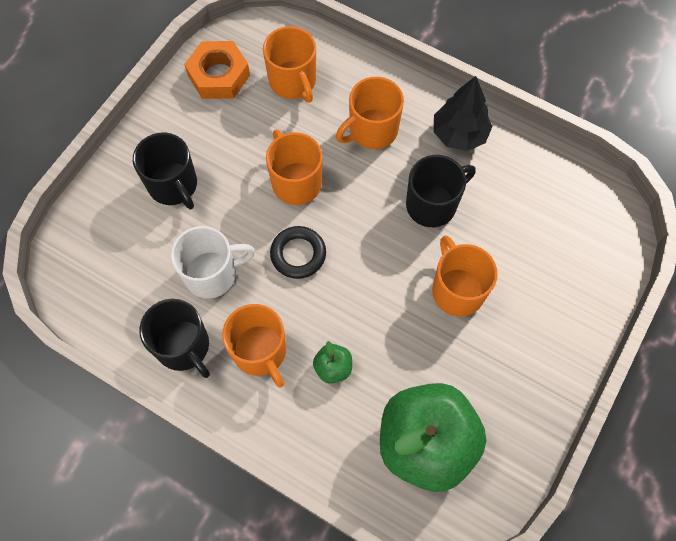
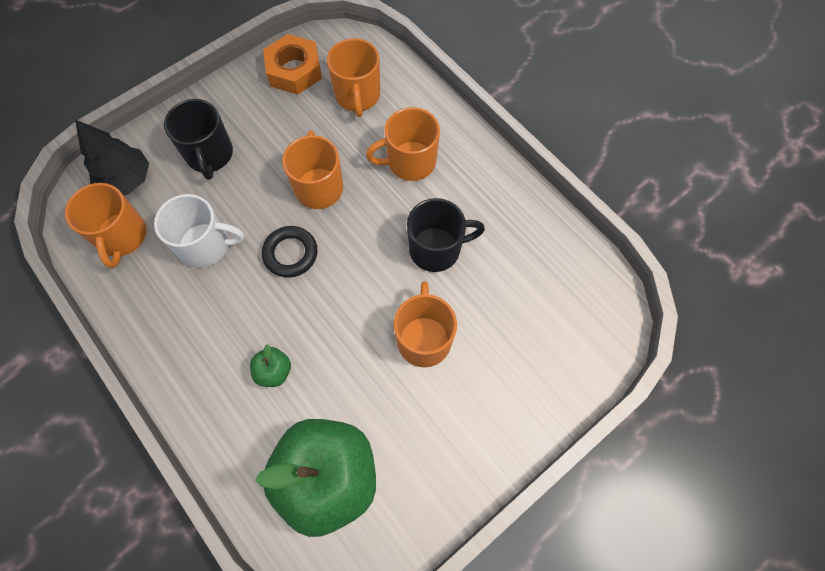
camera: 20 degrees right, 0 degrees up
black mug [139,299,210,378] -> none
orange mug [222,304,286,388] -> orange mug moved to [65,183,147,269]
black tree [434,76,493,151] -> black tree moved to [75,120,149,195]

